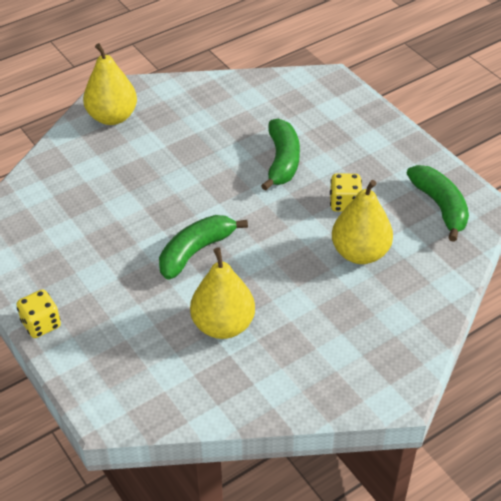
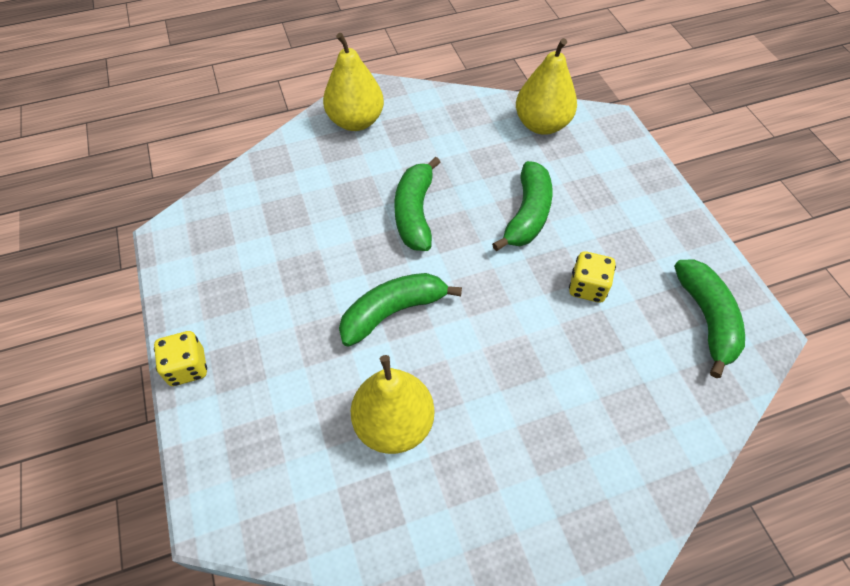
camera: 15 degrees right, 10 degrees up
yellow pear [332,180,393,264] -> yellow pear moved to [516,38,577,135]
none -> green banana [394,157,441,251]

